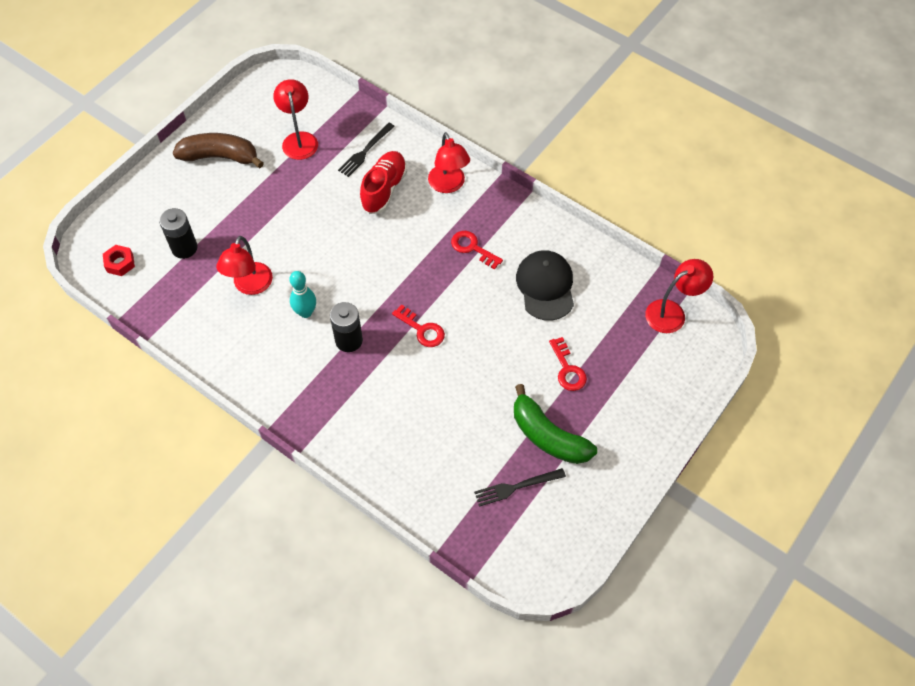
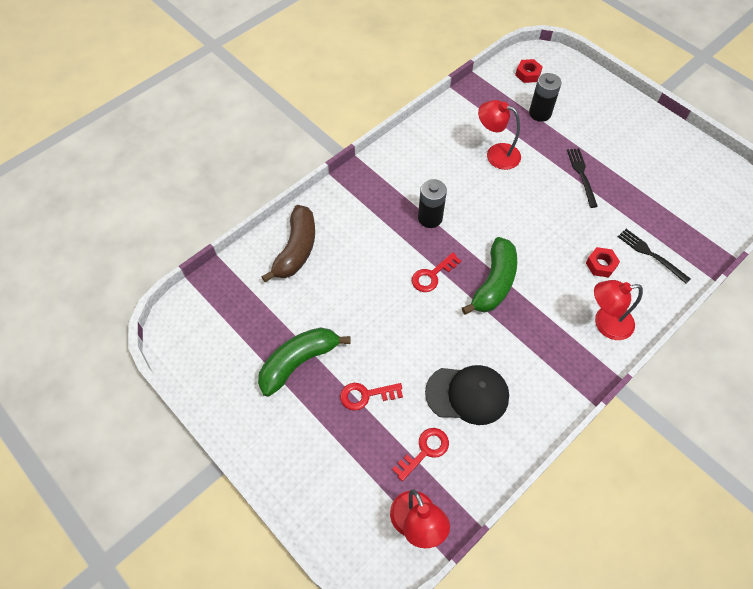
camera: 100 degrees right, 0 degrees up
brown banana [173,133,264,168] -> brown banana moved to [261,205,315,282]
red lamp [273,79,318,160] -> none
turquoise bowling pin [290,271,316,318] -> none
red shoe [360,151,407,214] -> red nut [586,247,620,278]
red key [451,231,503,269] -> red key moved to [392,428,449,481]
black fork [474,468,566,507] -> black fork moved to [567,148,598,208]
none -> green banana [462,237,517,315]

